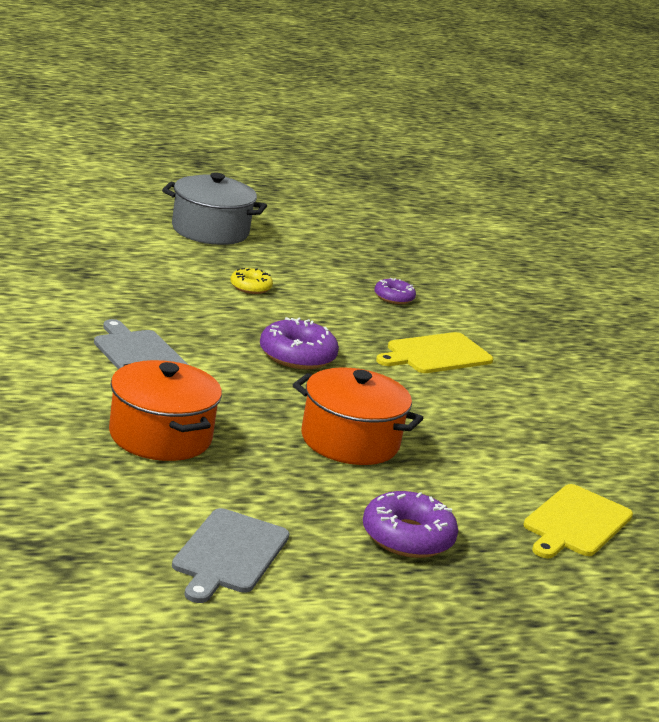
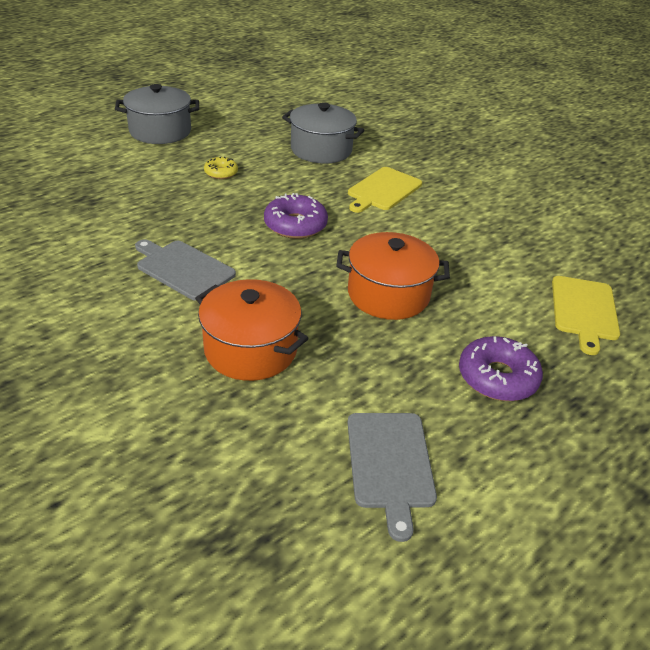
camera: 20 degrees left, 15 degrees up
purple donut [374,278,416,304] -> grey pot [282,102,365,164]

